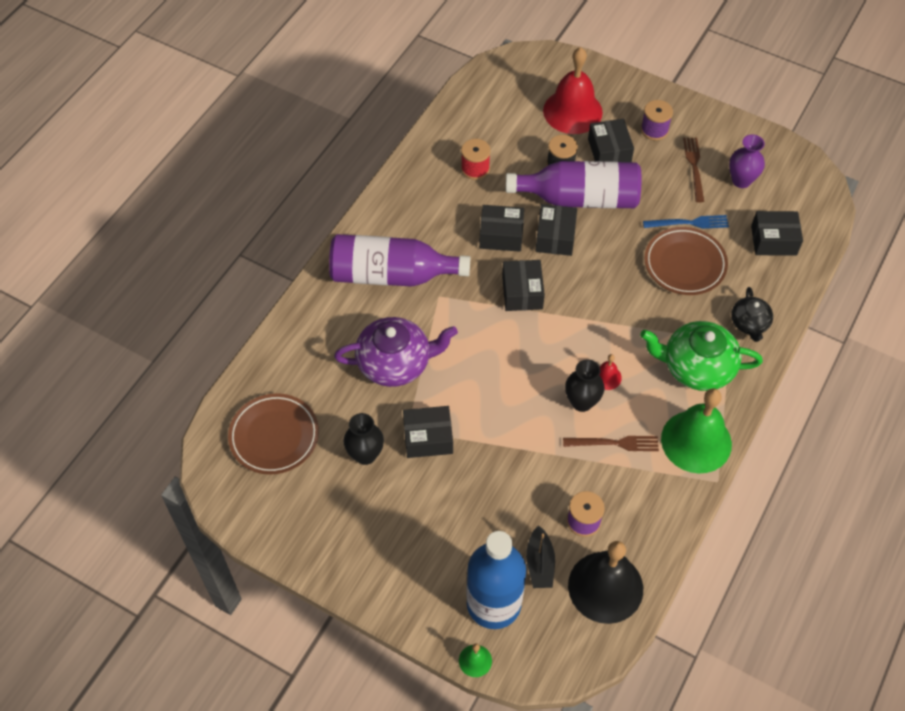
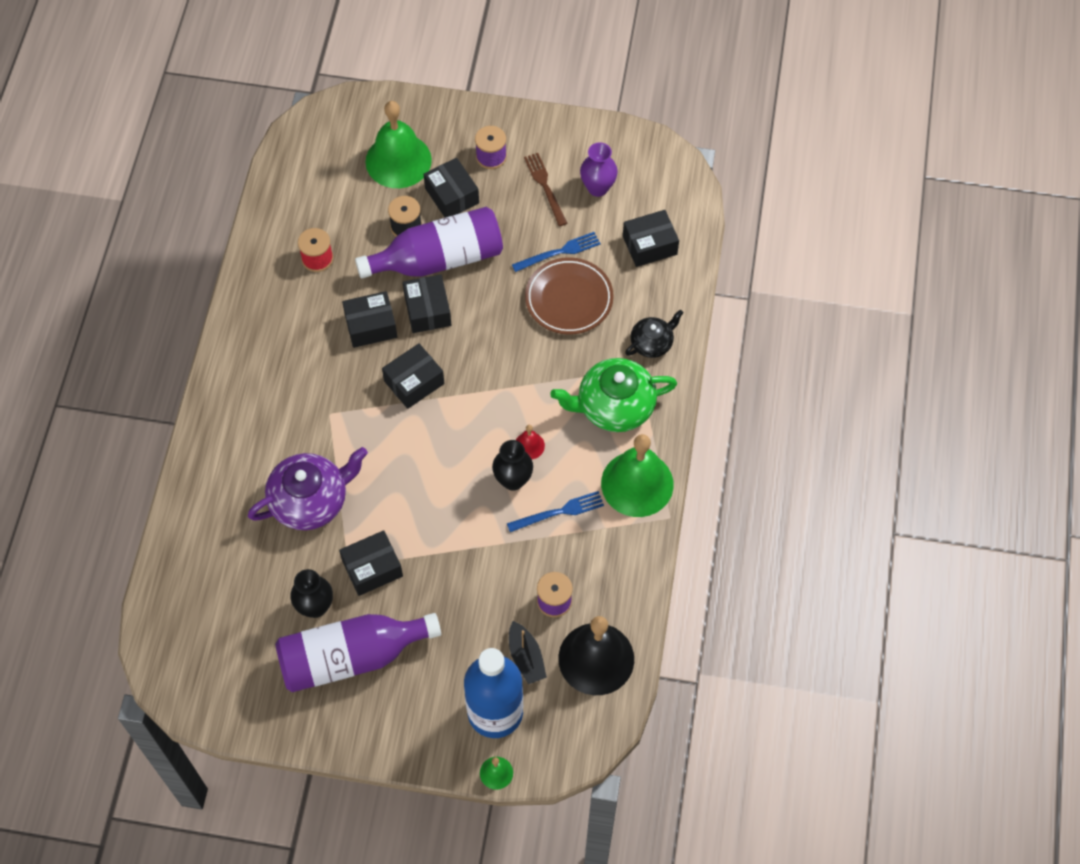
camera: 20 degrees left, 5 degrees up
brown plate [228,393,319,475] -> none
purple bottle [329,234,471,287] -> purple bottle moved to [275,613,441,692]
black box [502,260,545,311] -> black box turned 75 degrees clockwise [382,343,444,409]
red bell [543,47,603,134] -> green bell [365,101,432,188]
brown fork [563,436,659,451] -> blue fork [507,491,604,532]
black teapot [731,287,773,342] -> black teapot turned 105 degrees counterclockwise [625,309,684,358]

